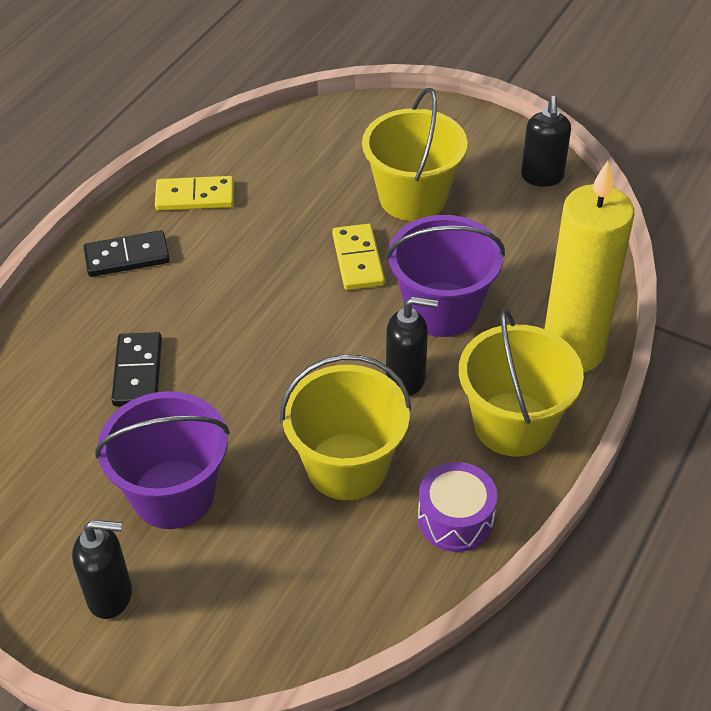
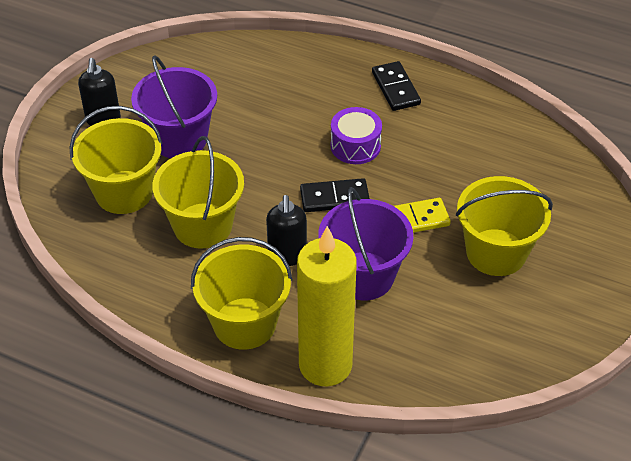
camera: 85 degrees right, 0 degrees up
black domino [111,332,162,406] -> black domino moved to [300,178,370,212]
yellow domino [155,176,234,211] -> none
purple drum [418,462,497,552] -> purple drum moved to [331,107,382,164]
black soap dispenser [521,96,571,187] -> none
none -> yellow bucket [69,106,163,214]

